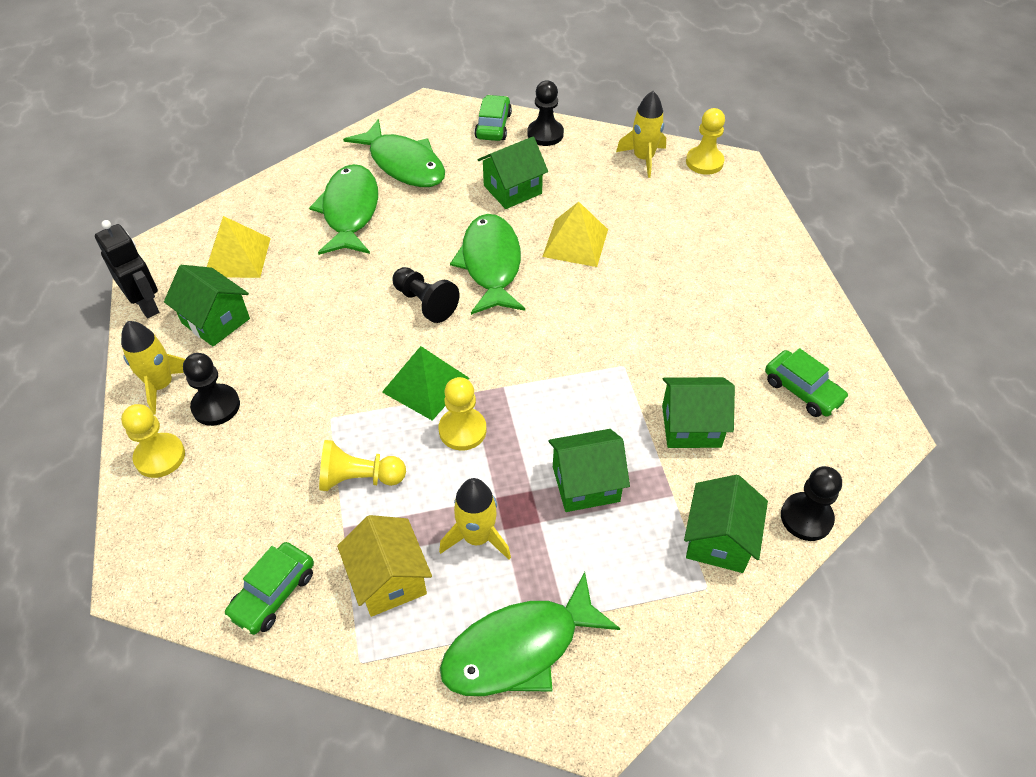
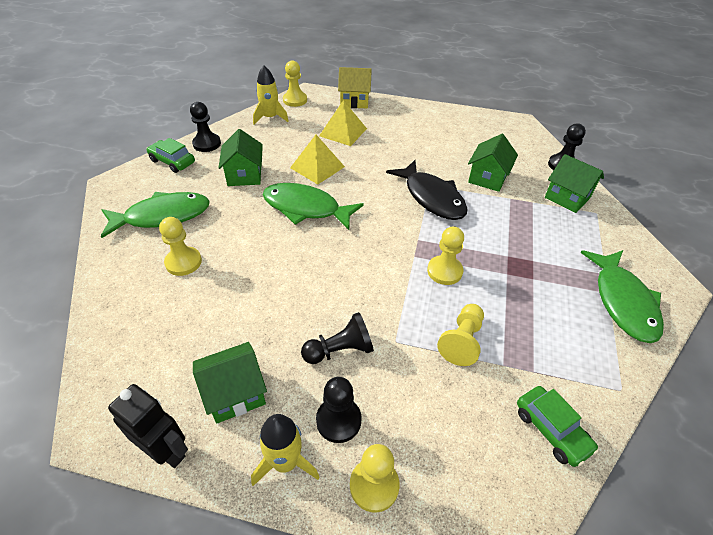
camera: 65 degrees left, 5 degrees down
black robot [95,220,159,318] -> black robot turned 45 degrees clockwise [108,384,188,468]
yellow pyramid [207,216,271,278] -> yellow pyramid moved to [319,100,367,146]
green fish [309,164,378,255] -> yellow pawn [159,217,202,276]
yellow house [337,515,432,617] -> yellow house moved to [338,67,372,108]
green pyramid [382,346,470,421] -> none
black pawn [392,267,459,323] -> black pawn moved to [301,312,374,364]
yellow rocket [439,478,511,560] -> none
green house [548,429,630,512] -> none
green car [765,348,849,417] -> none
none -> black fish [386,160,468,220]

